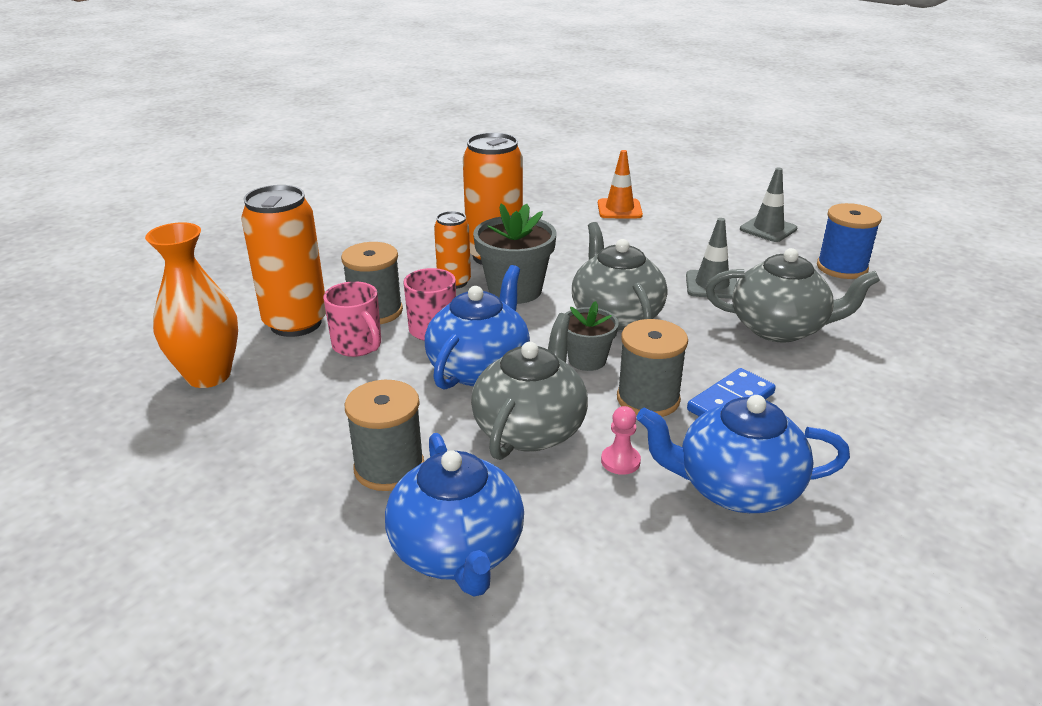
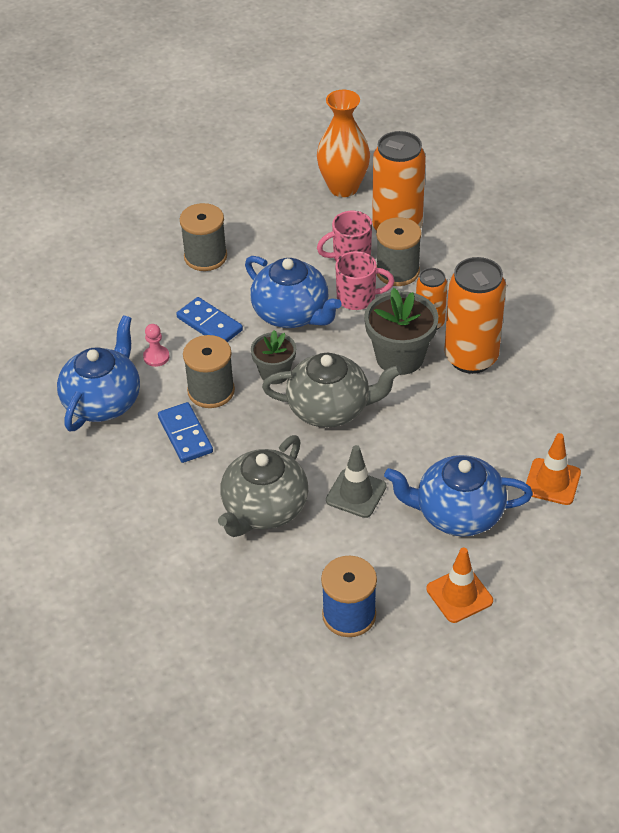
camera: 110 degrees right, 15 degrees up
blue teapot [385,433,524,596] -> blue teapot moved to [384,455,533,537]
grey teapot [471,313,588,460] -> blue domino [176,297,243,342]
grey traffic cone [740,168,797,242] -> orange traffic cone [426,547,493,623]

